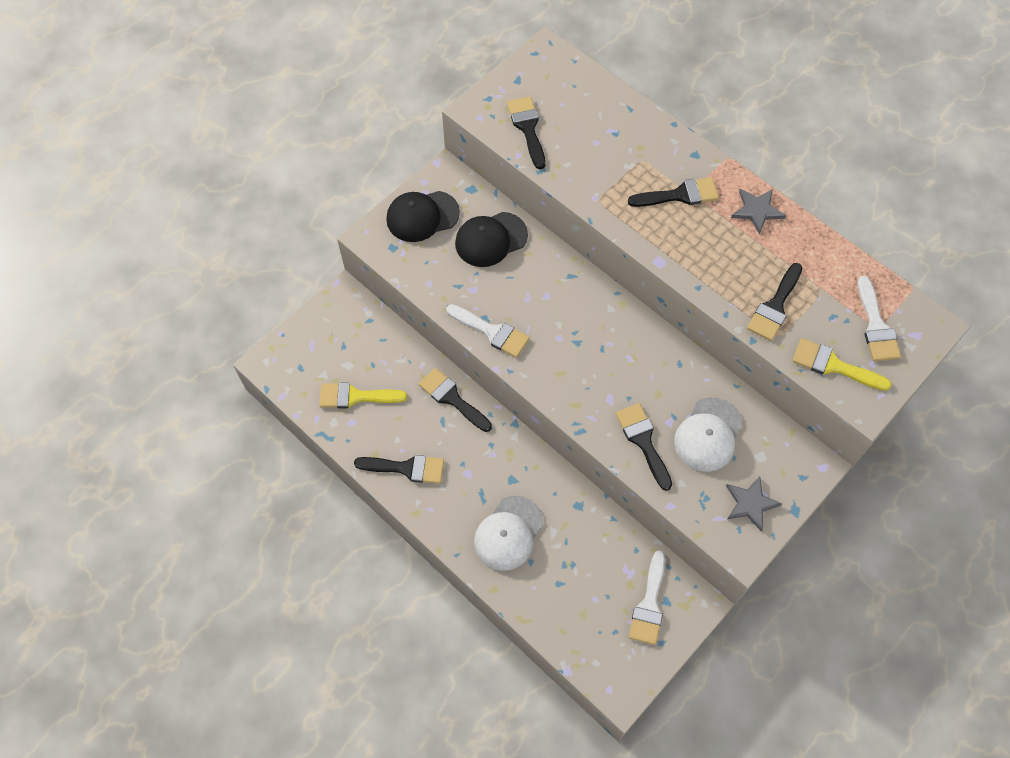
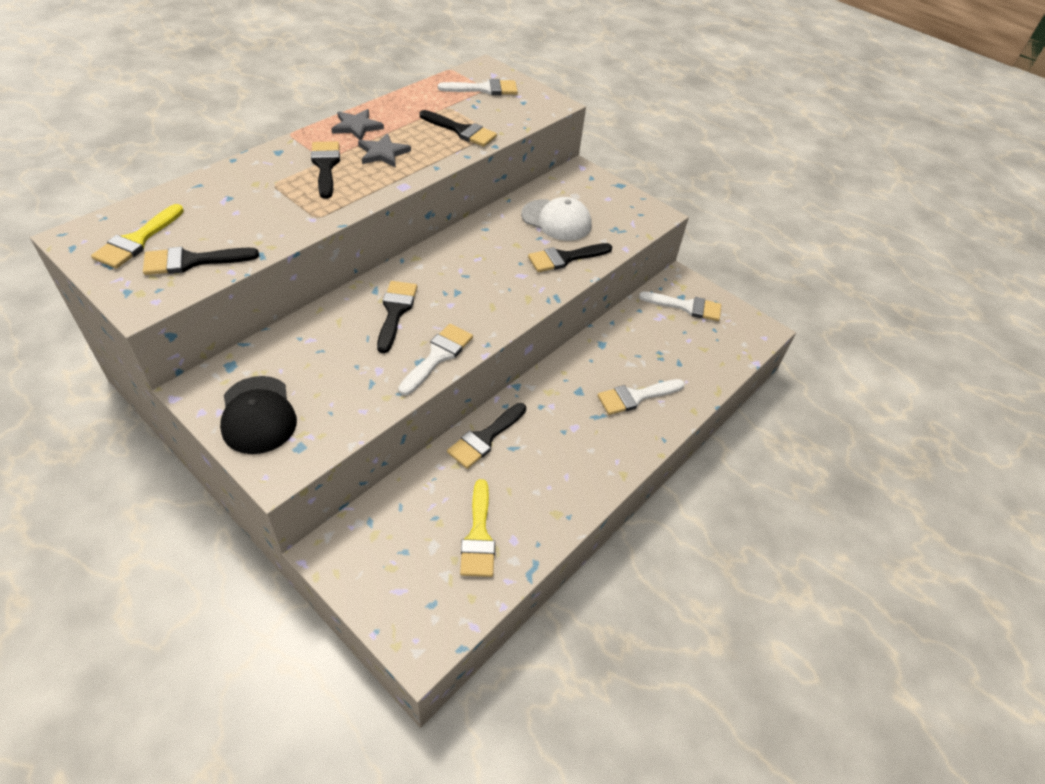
camera: 95 degrees left, 15 degrees down
black brush [354,455,444,484] -> black brush moved to [377,281,417,353]
black cap [455,212,528,267] -> none
white cap [474,496,544,571] -> white brush [597,379,685,415]
grey star [726,476,782,532] -> grey star moved to [358,133,411,167]
yellow brush [793,338,892,391] -> yellow brush moved to [91,204,184,269]

